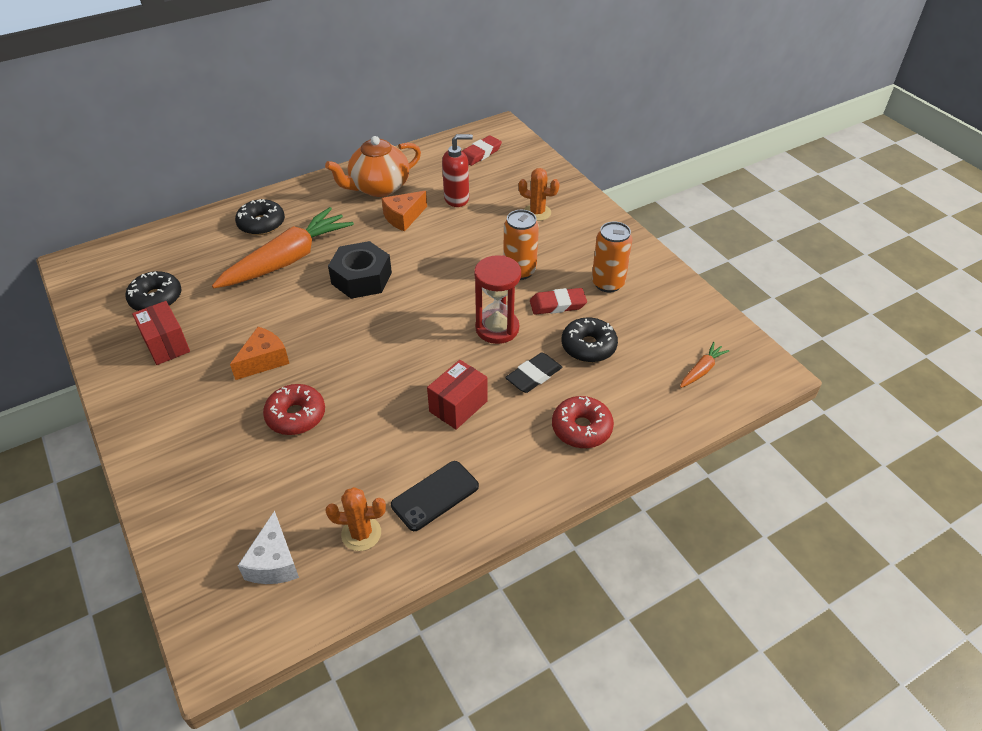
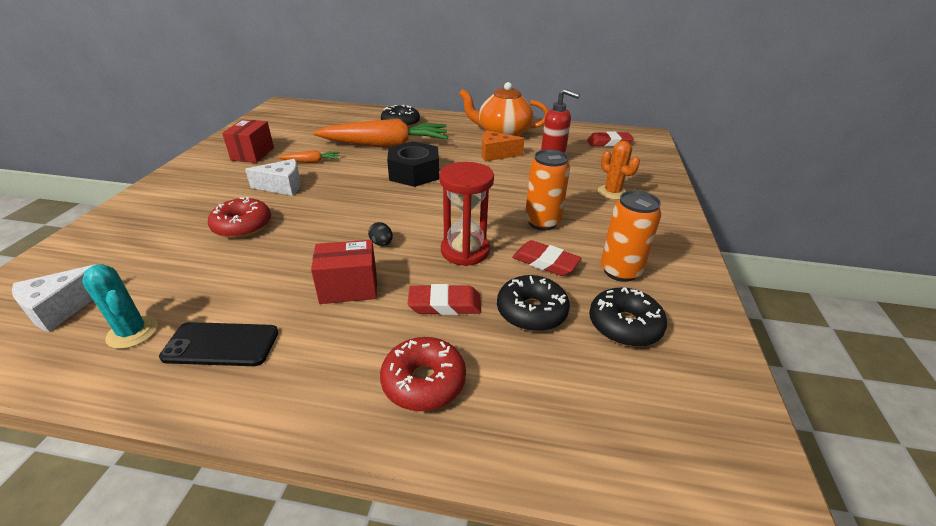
camera: 40 degrees right, 10 degrees down
black donut [125,271,182,311] -> black donut moved to [589,287,667,347]
orange cheese [230,327,289,380] -> white cheese [245,159,301,196]
orange cactus [325,487,386,551] -> turquoise cactus [82,264,158,349]
black eraser [505,352,562,393] -> red eraser [407,284,481,315]
orange carrot [680,342,730,388] -> orange carrot moved to [278,150,340,163]
none -> black egg [368,222,393,246]

